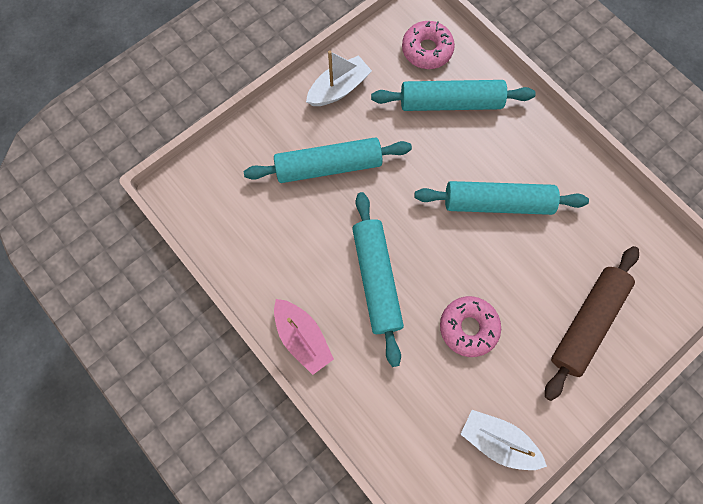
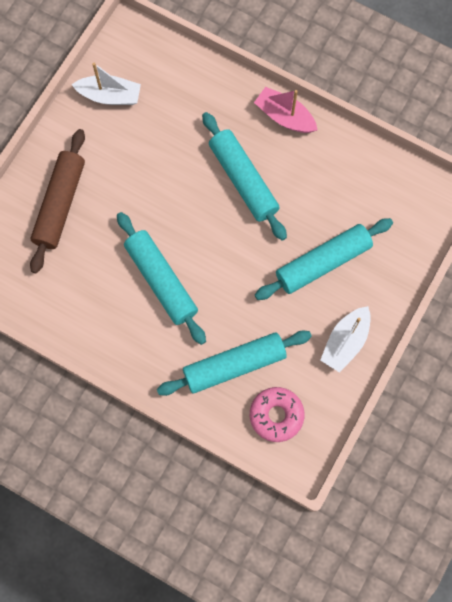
camera: 160 degrees right, 0 degrees up
turquoise rolling pin [414,181,589,215] -> turquoise rolling pin turned 75 degrees clockwise [117,212,206,345]
pink donut [440,296,501,357] -> none

